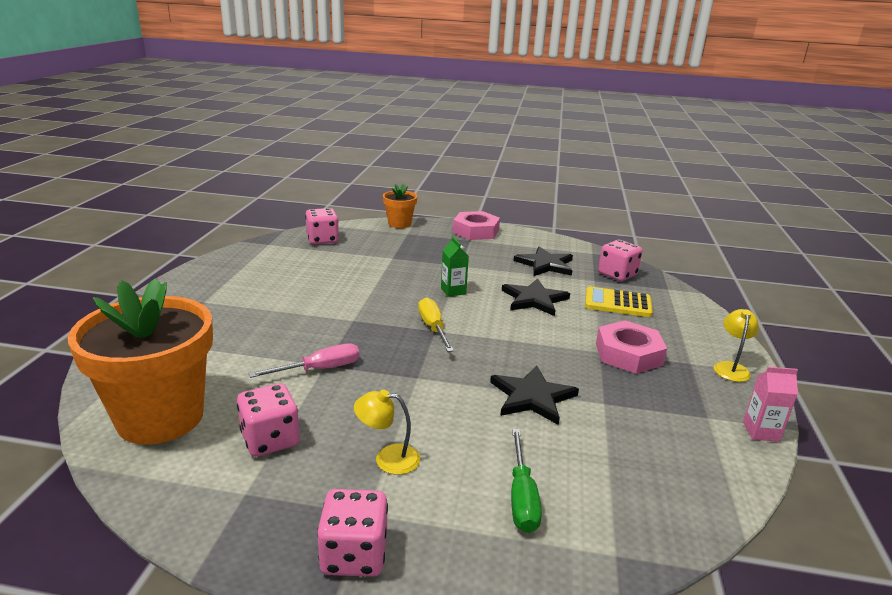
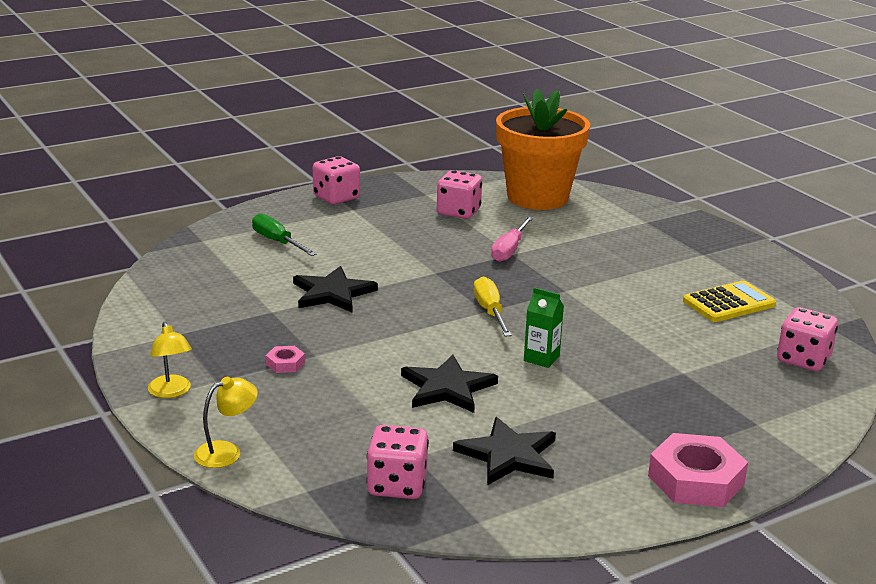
camera: 140 degrees right, 0 degrees up
yellow lamp [354,389,420,475] -> yellow lamp moved to [194,377,258,468]
orange flower pot [383,183,417,228] -> none
yellow screwdriver [418,298,454,352] -> yellow screwdriver turned 135 degrees counterclockwise [474,276,512,337]
yellow calculator [585,287,653,317] -> yellow calculator moved to [683,281,776,322]
pink nut [596,321,667,374] -> pink nut [266,346,305,373], size x0.47
pink carton [743,367,798,442] -> none

